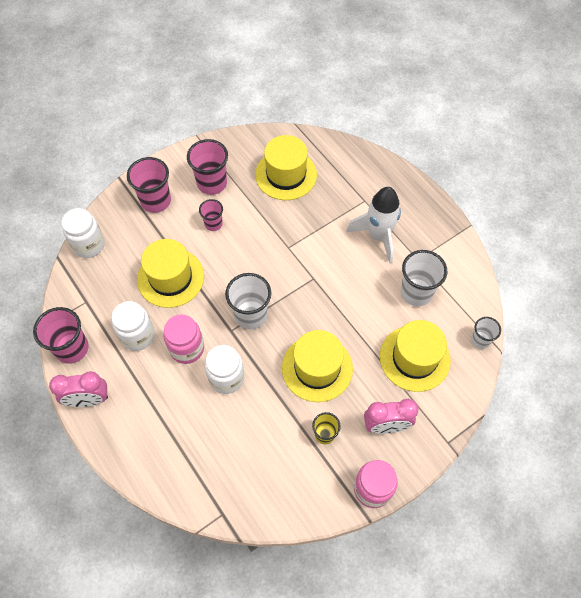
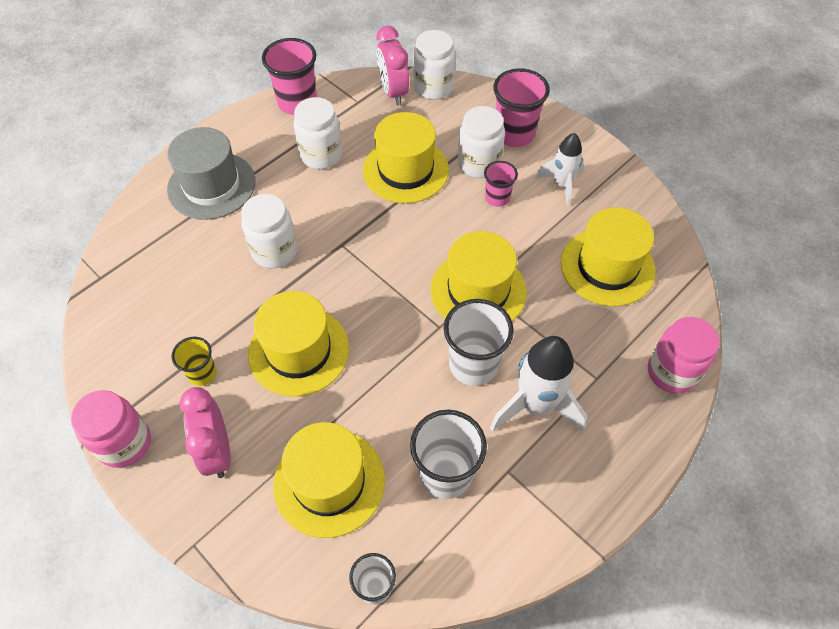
camera: 80 degrees right, 5 degrees down
pink clock [49,371,108,407] -> pink clock moved to [377,26,409,105]
pink jar [163,314,204,364] -> pink jar moved to [648,317,719,394]
pink cup [187,139,228,195] -> white rocket [535,133,584,206]
white cup [225,273,271,329] -> white cup moved to [444,299,514,386]
none -> grey hat [167,127,256,220]
none -> yellow hat [430,231,527,321]
none -> white jar [458,106,505,178]

